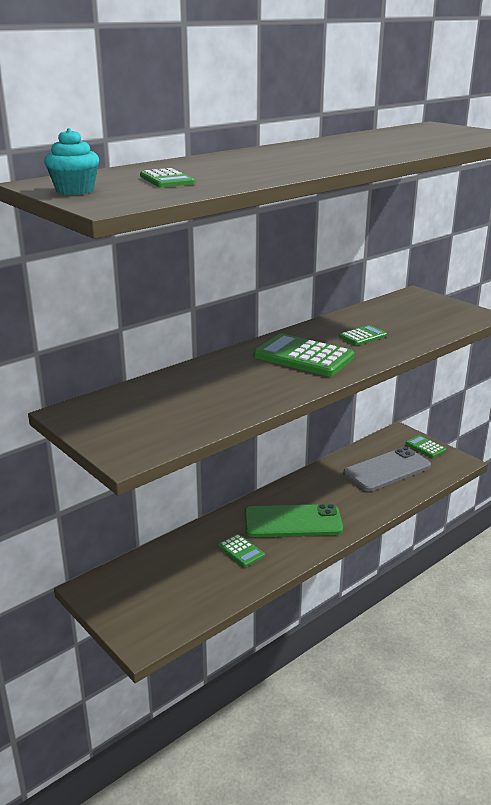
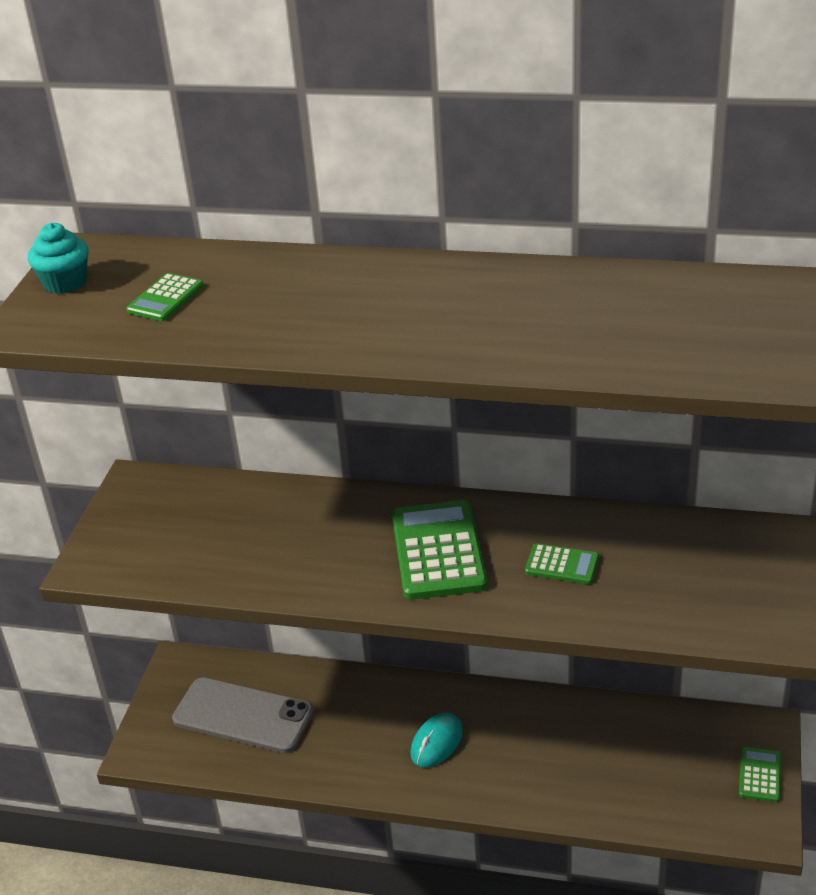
camera: 55 degrees right, 10 degrees up
green calculator [218,534,265,567] -> none
green phone [244,504,343,537] -> turquoise mouse [410,713,463,767]
grey phone [343,447,431,491] -> grey phone moved to [172,677,314,753]

